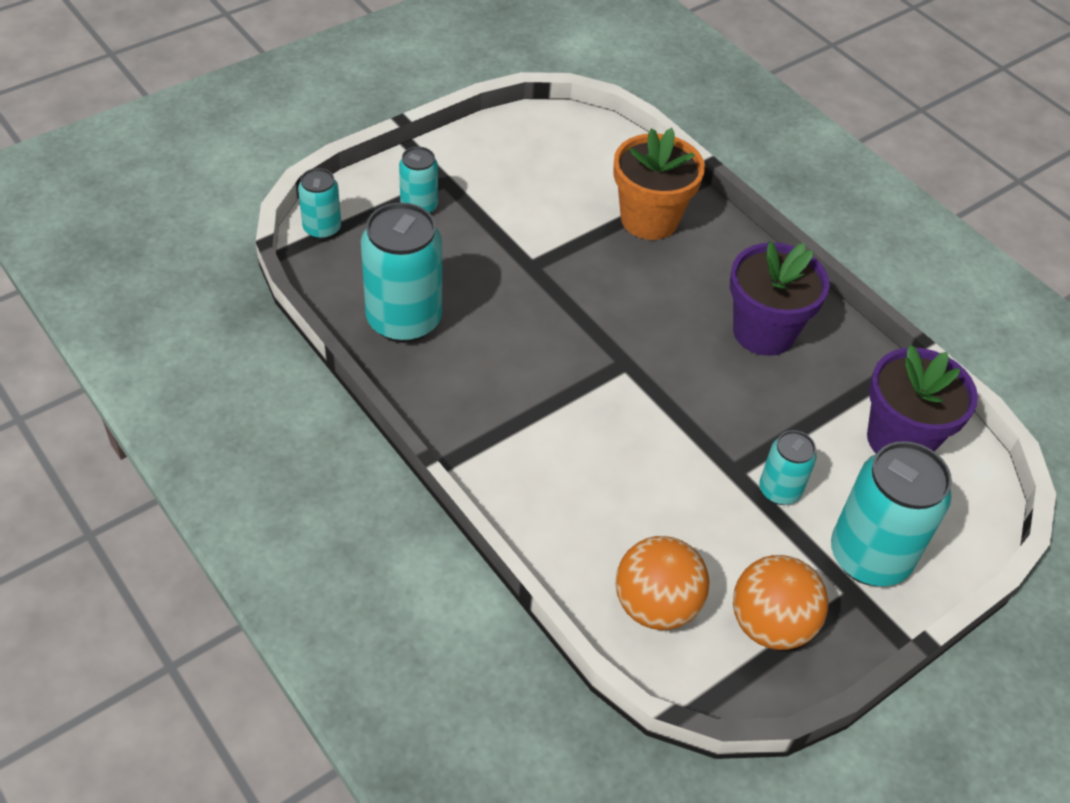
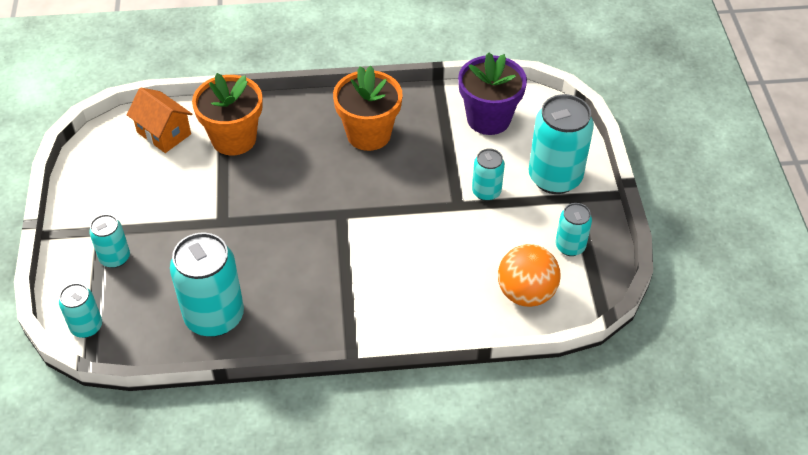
camera: 55 degrees left, 0 degrees up
purple flower pot [730,242,830,356] -> orange flower pot [333,65,403,151]
orange ball [733,555,828,650] -> turquoise can [556,203,592,256]
none -> orange house [127,87,192,153]

